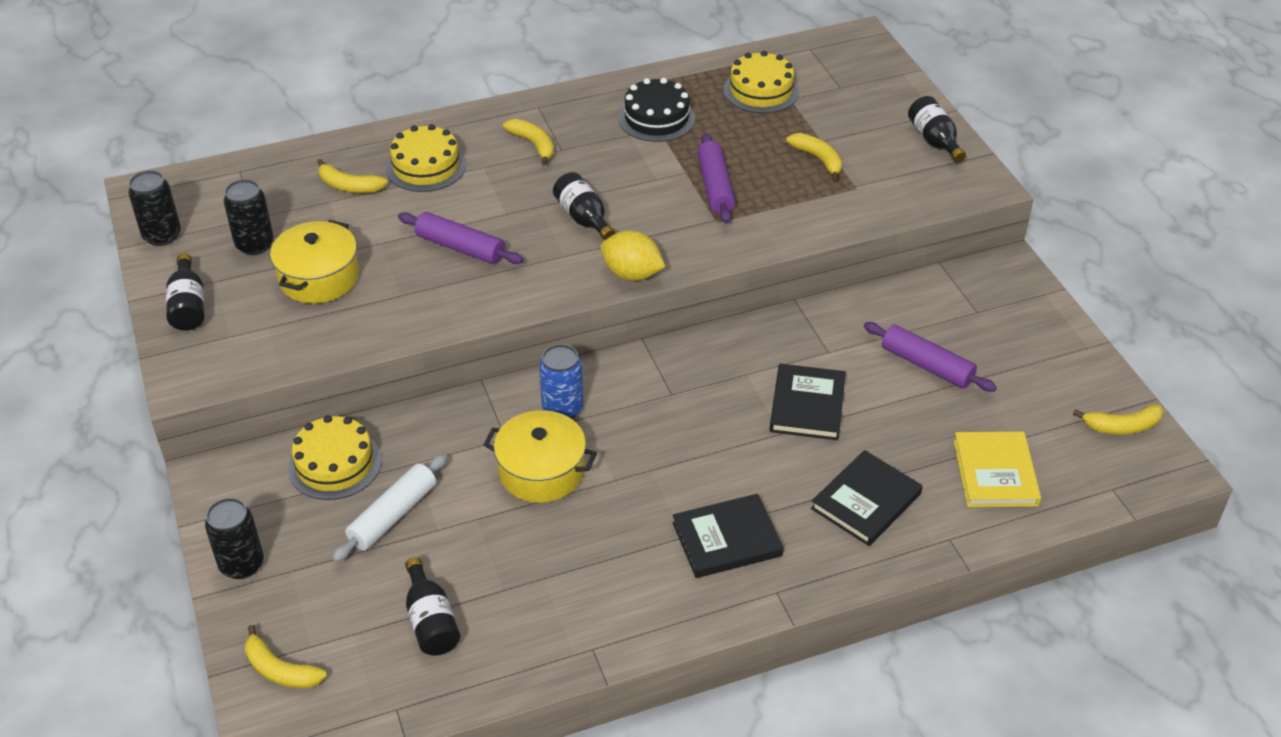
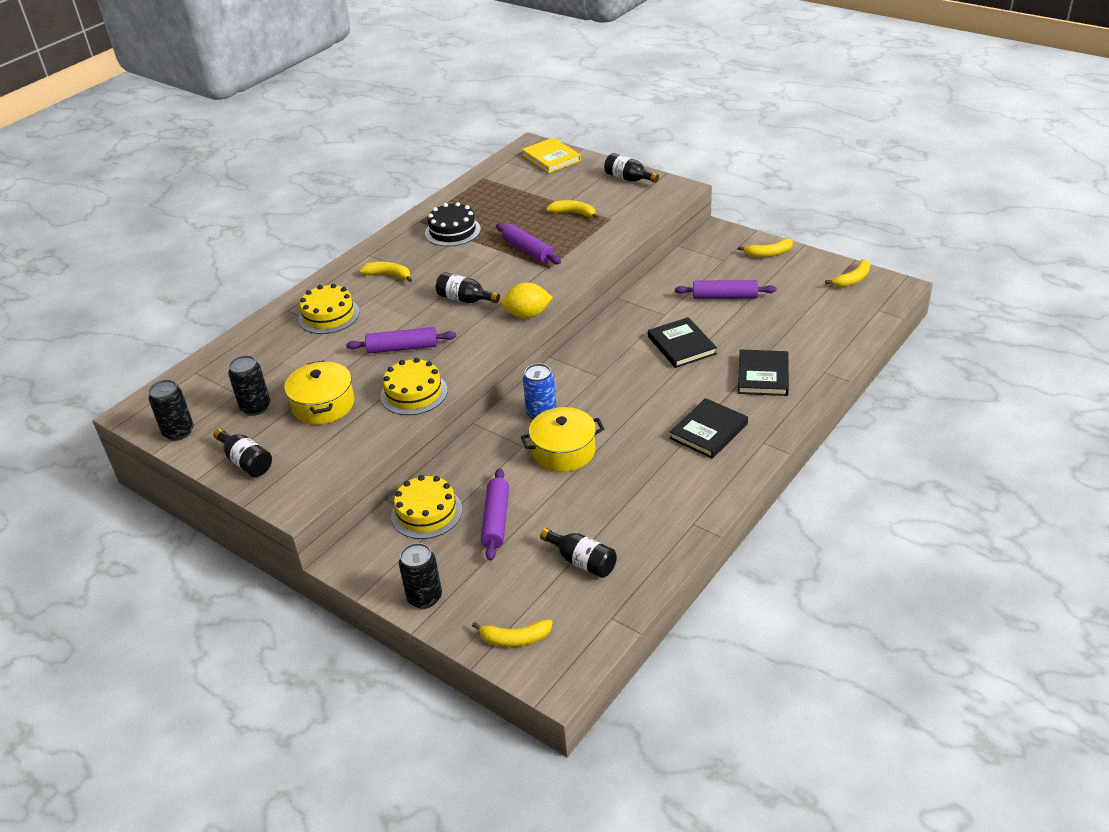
camera: 30 degrees left, 5 degrees down
yellow banana [317,159,388,193] -> yellow banana moved to [738,238,793,257]
white rolling pin [332,454,447,562] -> purple rolling pin [481,468,509,561]
yellow cake [724,51,799,113] -> yellow cake moved to [380,358,448,415]
yellow book [954,432,1041,507] -> yellow book moved to [522,137,581,173]

